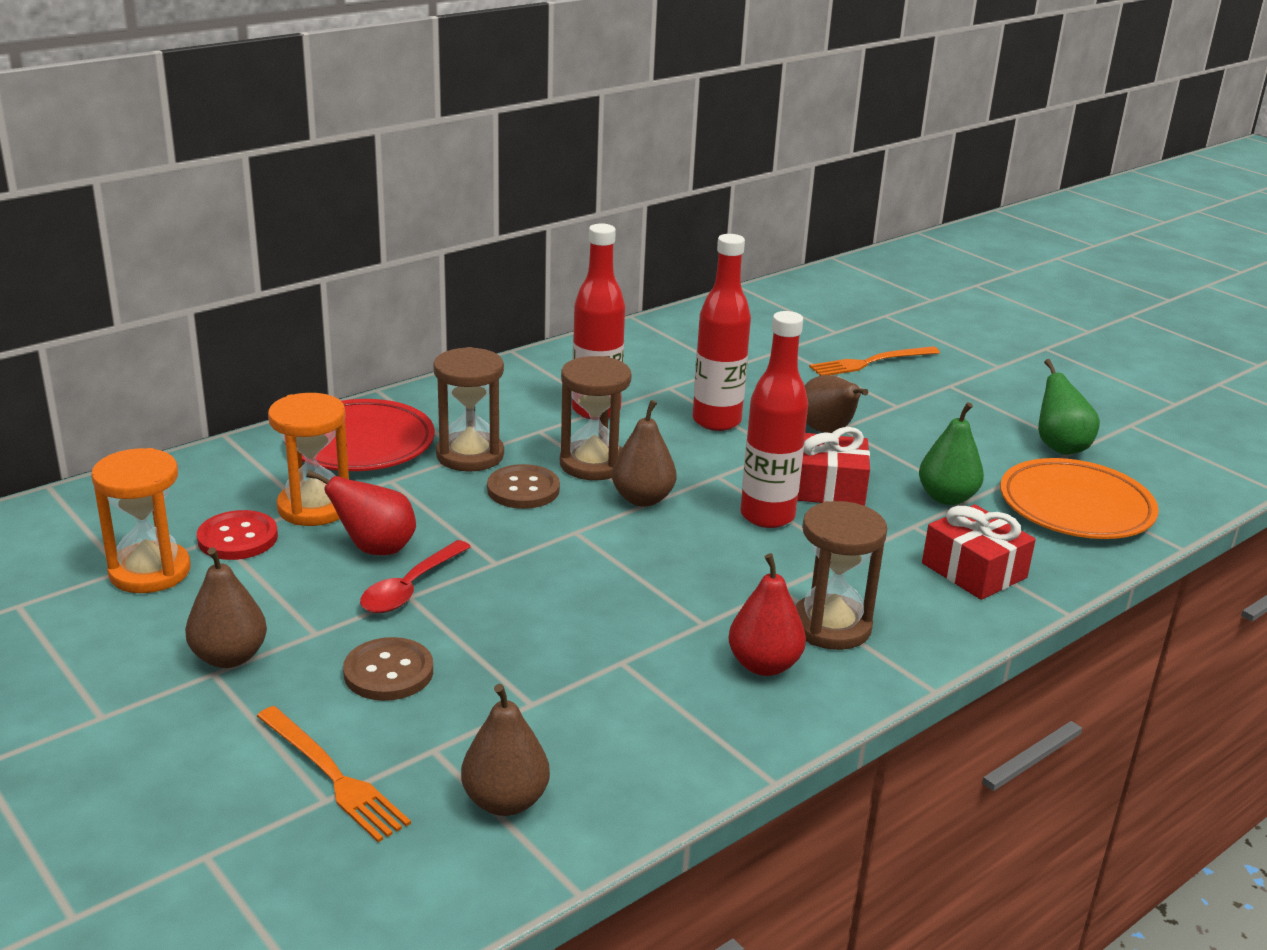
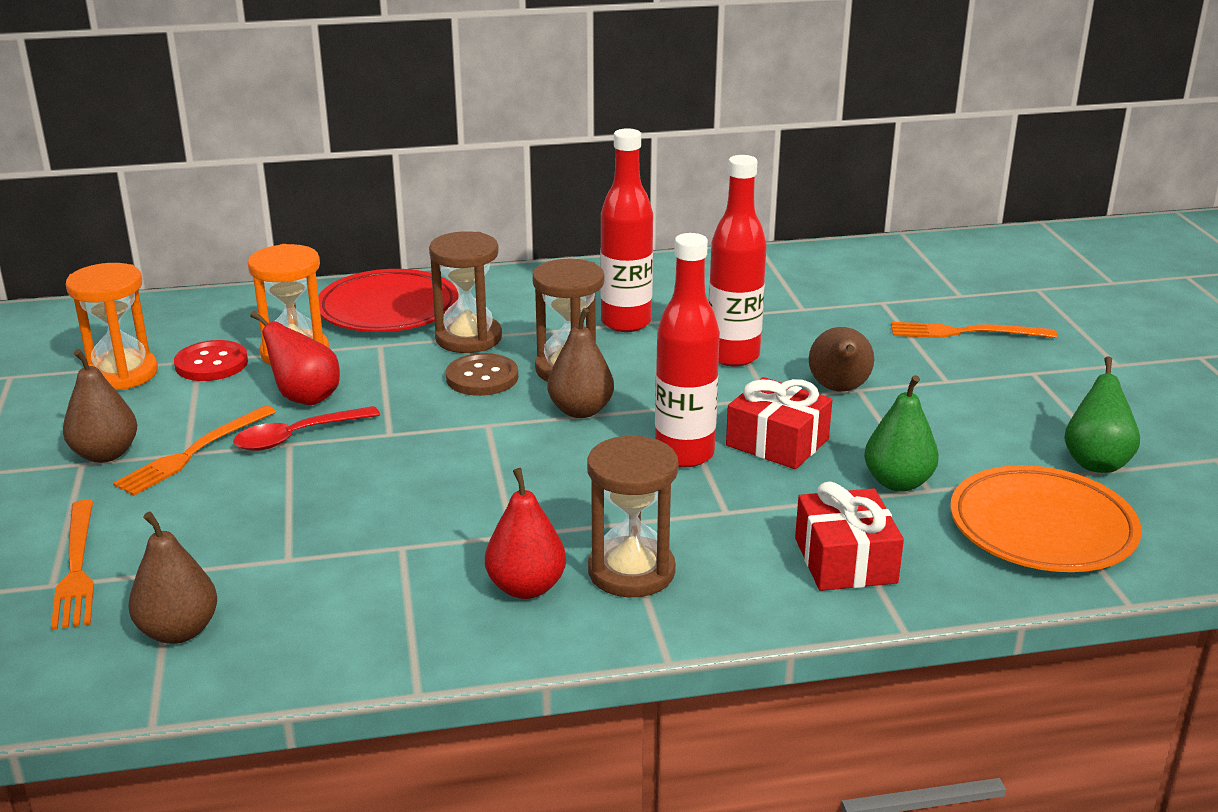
camera: 30 degrees right, 0 degrees up
brown button [343,637,433,701] -> none
none -> orange fork [113,405,276,496]

